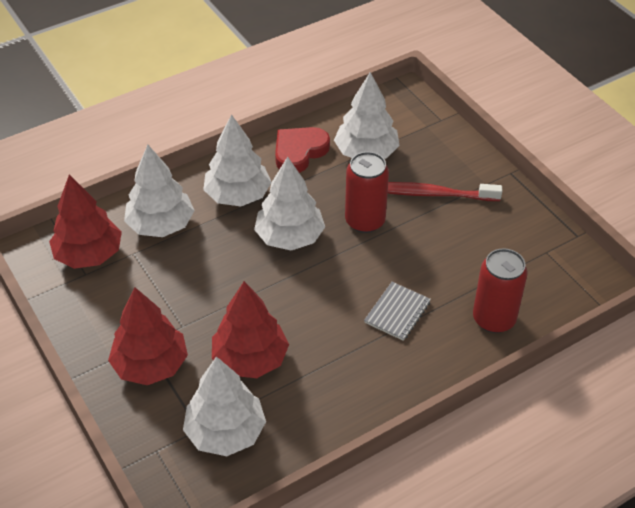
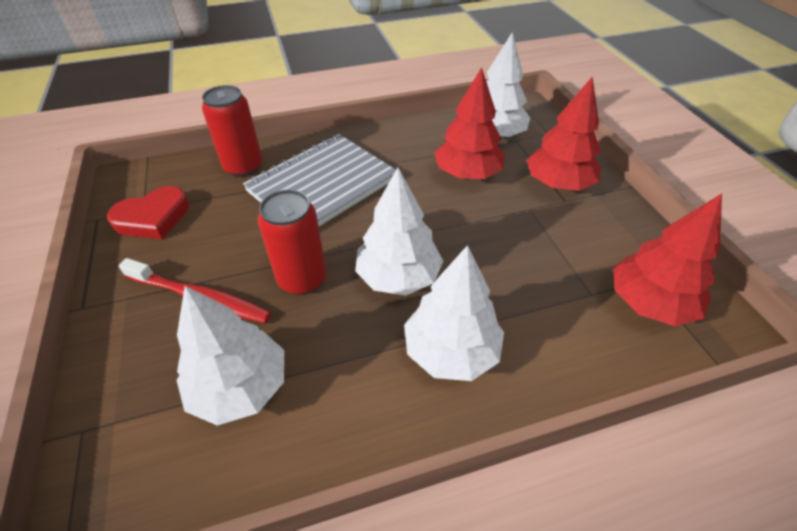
camera: 165 degrees left, 0 degrees up
white tree [124,145,195,237] -> none
red heart [275,127,330,173] -> red heart moved to [107,186,189,239]
grey notebook [364,282,431,341] -> grey notebook [243,134,396,226], size x2.19

